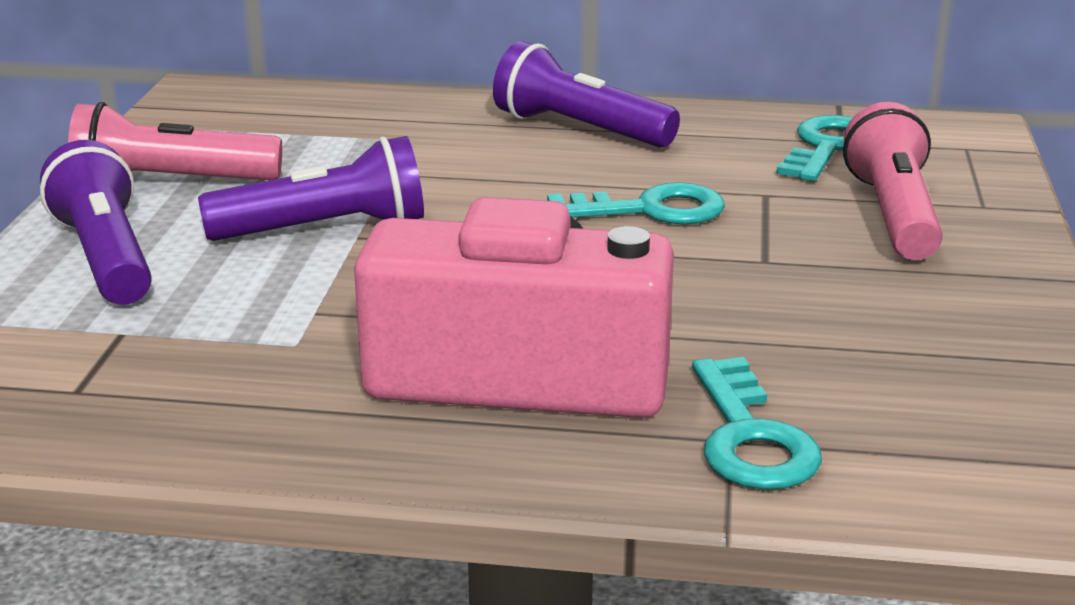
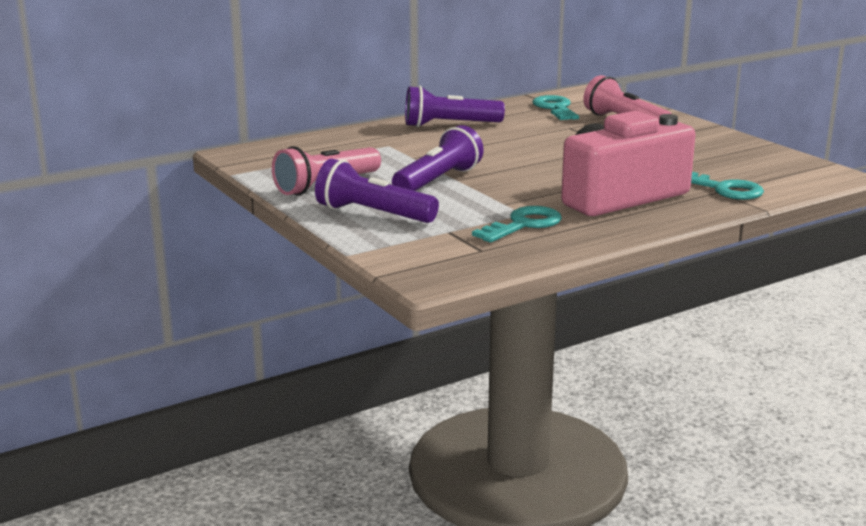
camera: 40 degrees left, 5 degrees down
turquoise key [547,182,725,225] -> turquoise key moved to [472,206,562,243]

